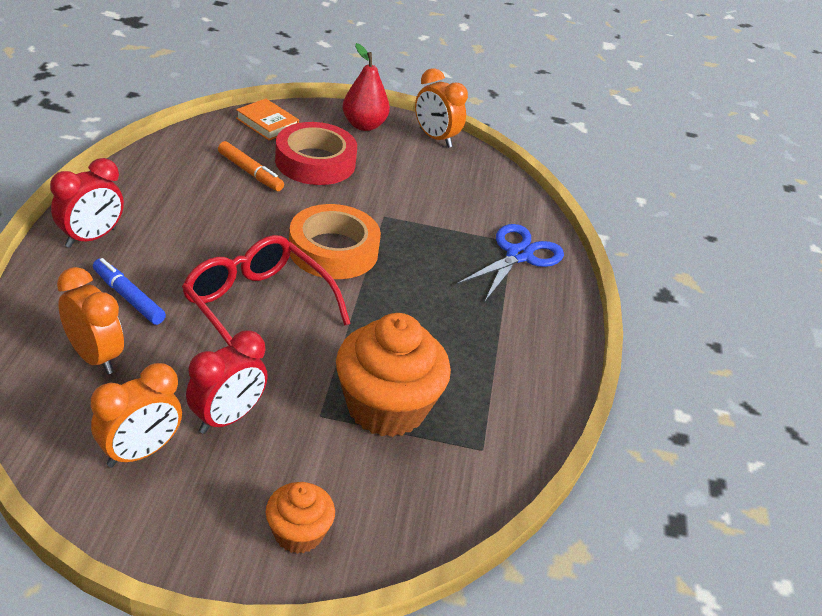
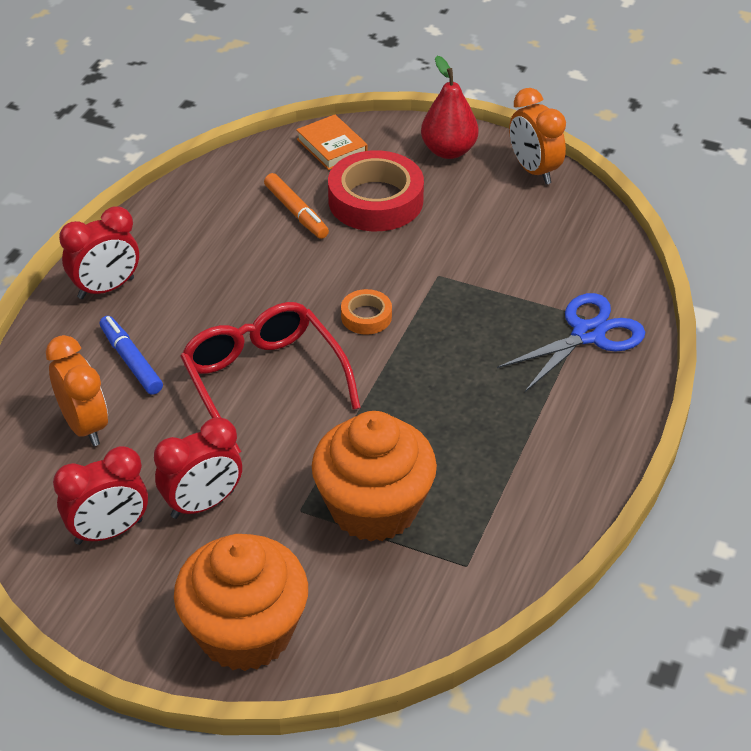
camera: 20 degrees right, 5 degrees up
orange clock [91,363,182,467] -> red clock [53,446,148,545]
orange cupcake [265,482,335,554] -> orange cupcake [174,534,308,671], size x1.88
orange tape [289,204,381,279] -> orange tape [341,289,392,335], size x0.49

